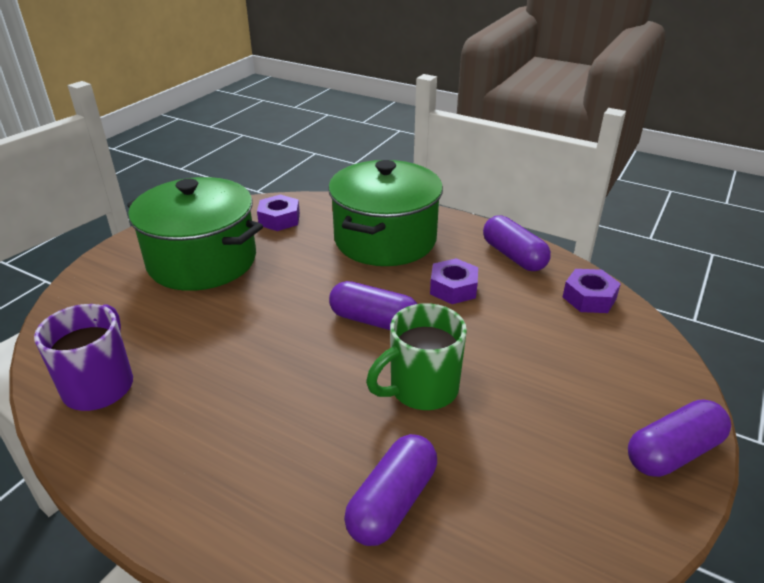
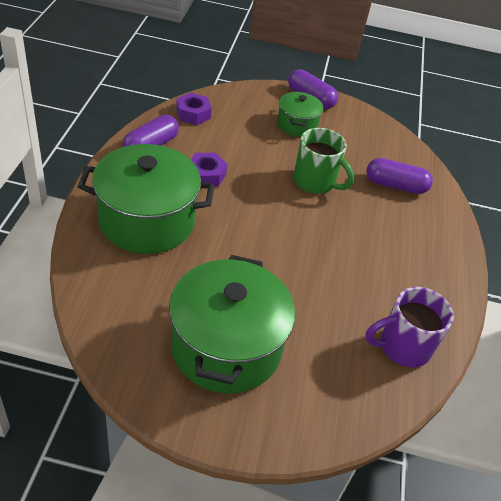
camera: 115 degrees left, 10 degrees up
purple nut [257,195,300,231] -> none
purple capsule [329,281,417,330] -> none
none -> green pot [277,92,323,137]

